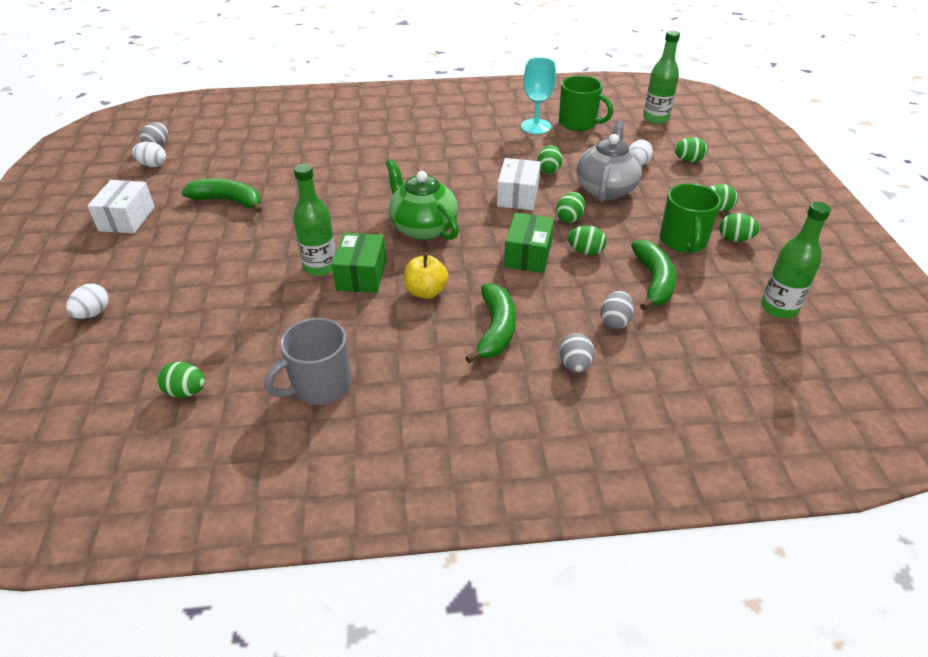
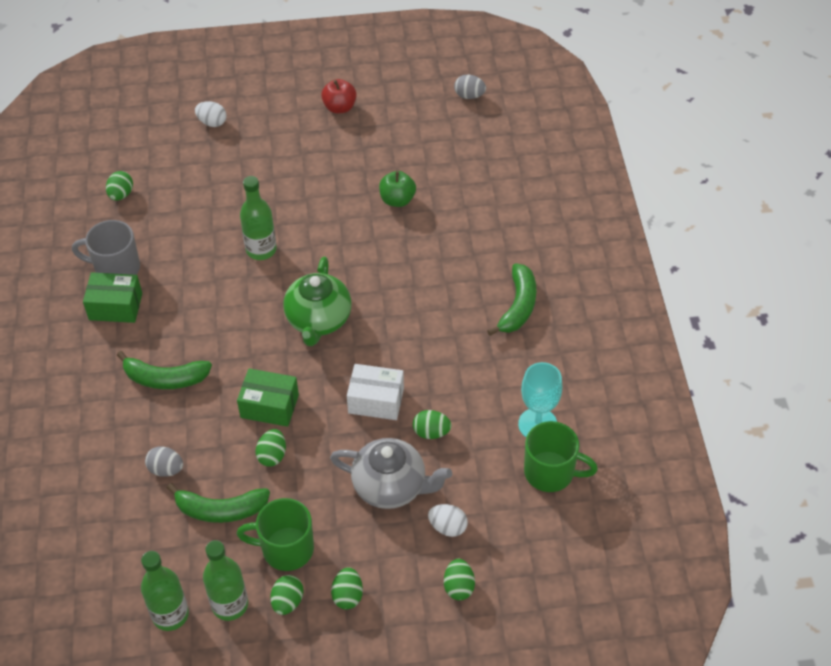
camera: 90 degrees right, 10 degrees up
white box [87,180,155,234] -> red apple [321,79,357,113]
white egg [132,142,166,167] -> none
green banana [181,178,262,213] -> green banana moved to [487,263,536,336]
grey mug [264,318,351,405] -> grey mug turned 45 degrees counterclockwise [72,220,140,275]
green box [332,233,386,293] -> green box moved to [83,272,142,323]
green teapot [386,159,459,240] -> green teapot turned 135 degrees clockwise [283,256,352,346]
yellow apple [404,253,449,299] -> none
green egg [556,192,585,223] -> none
green mug [559,76,613,131] -> green mug turned 105 degrees counterclockwise [524,421,598,492]
grey egg [559,333,595,373] -> none
green bottle [643,30,680,124] -> green bottle moved to [203,540,248,621]
none -> green apple [379,171,416,207]

